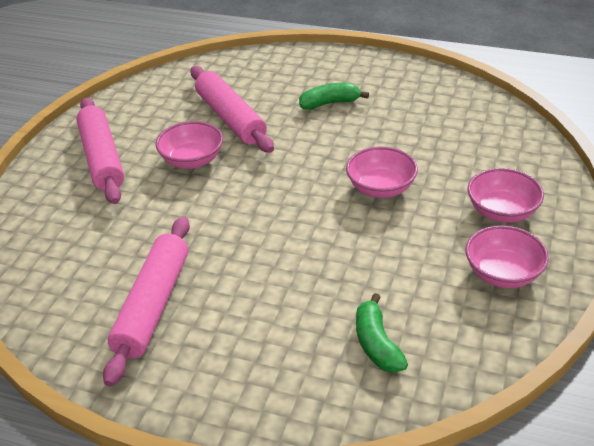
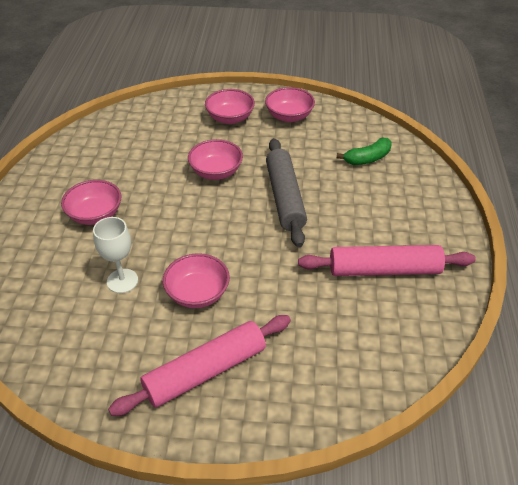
camera: 105 degrees left, 5 degrees up
pink rolling pin [191,66,274,153] -> white goblet [93,217,138,293]
green banana [299,83,369,110] -> pink bowl [61,180,121,225]
none -> grey rolling pin [266,138,307,247]

